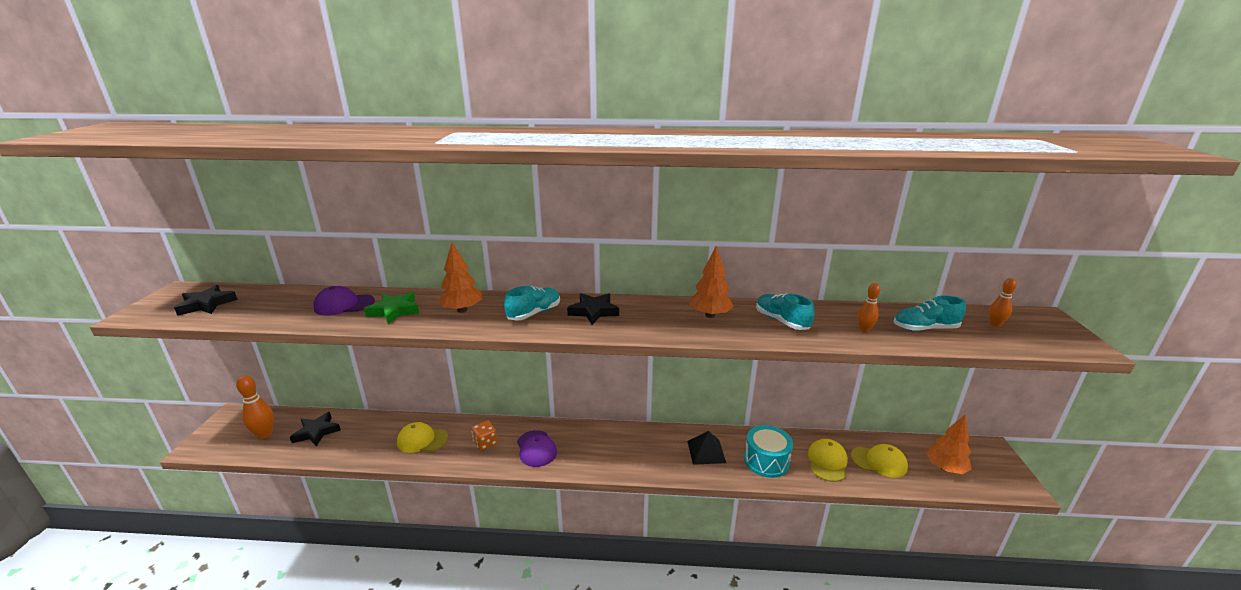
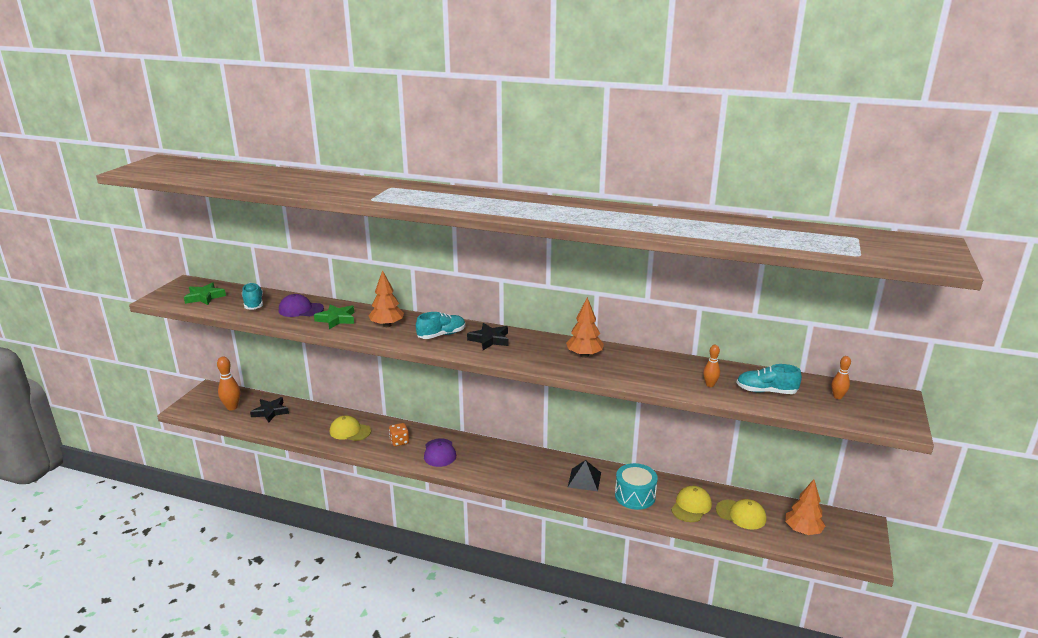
camera: 15 degrees right, 0 degrees up
black star [174,285,238,316] -> green star [184,282,226,305]
turquoise shoe [756,293,814,330] -> turquoise shoe moved to [242,283,263,310]

